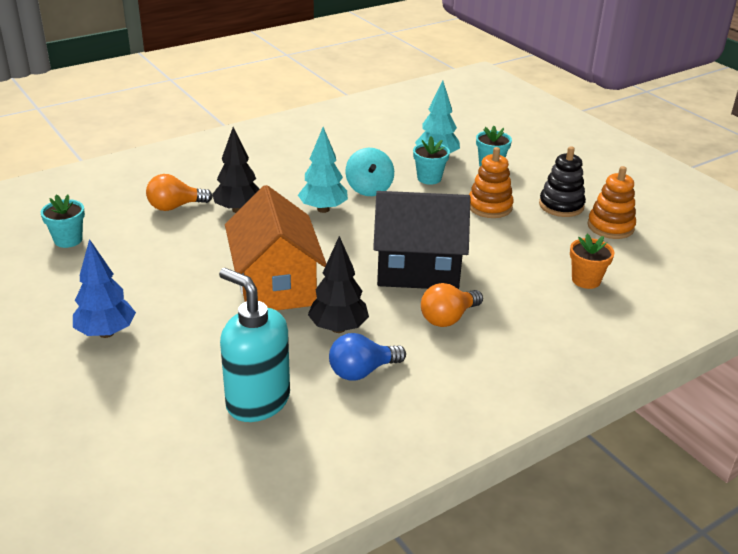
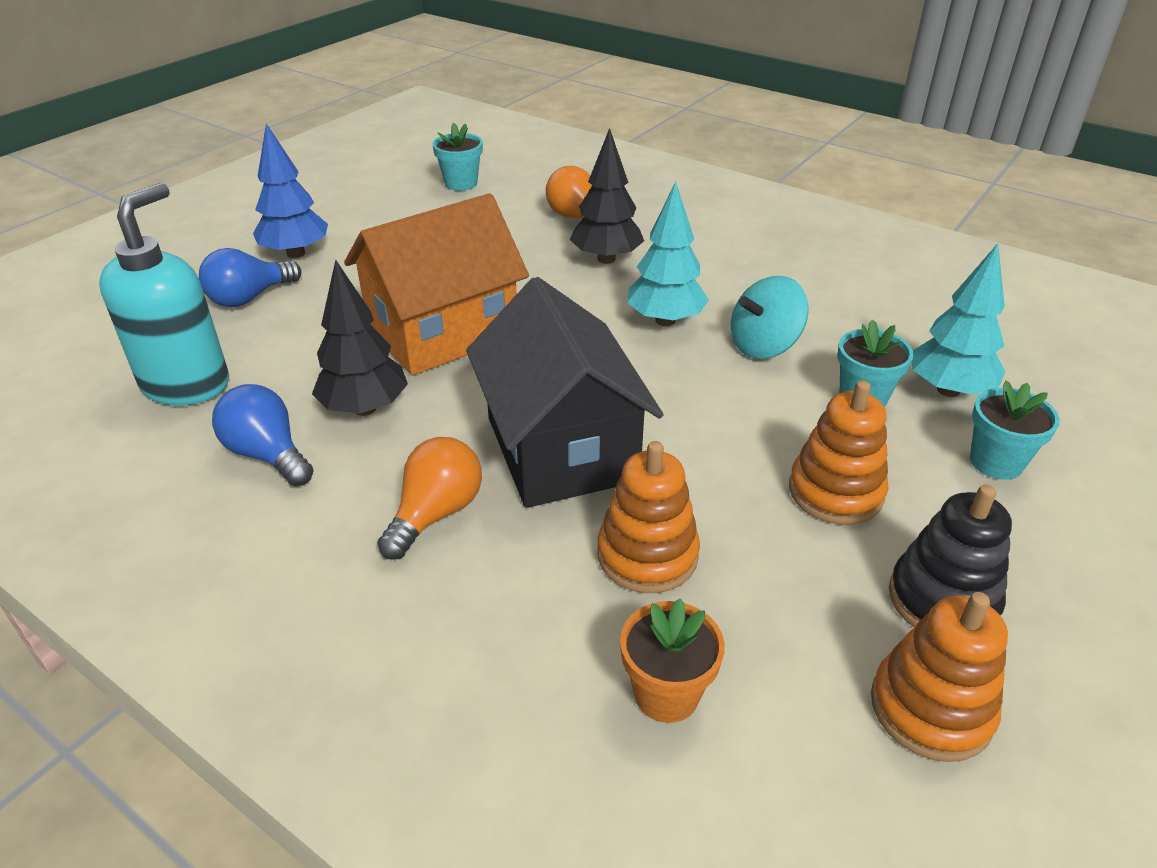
camera: 70 degrees right, 5 degrees up
orange light bulb [421,283,483,327] -> orange light bulb turned 90 degrees clockwise [377,437,482,560]
none -> blue light bulb [199,248,302,307]
none -> orange stacking toy [597,441,700,593]

